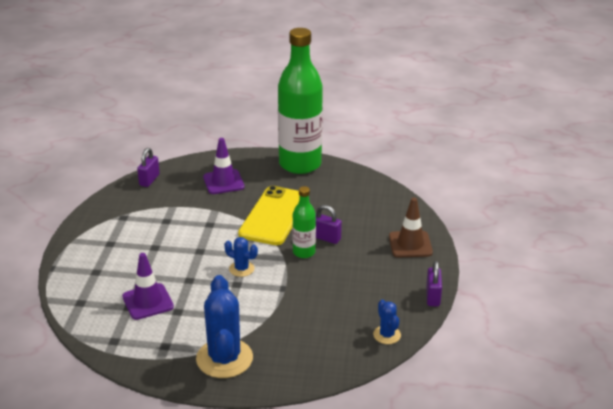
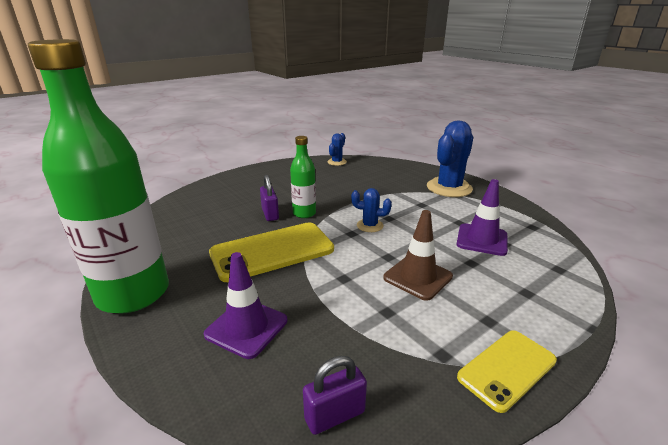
camera: 135 degrees left, 5 degrees down
blue cactus [224,237,258,277] -> blue cactus turned 60 degrees counterclockwise [351,188,392,232]
brown traffic cone [389,198,433,257] -> brown traffic cone moved to [383,210,453,301]
purple padlock [426,261,442,307] -> none
none -> yellow phone [457,331,557,413]

